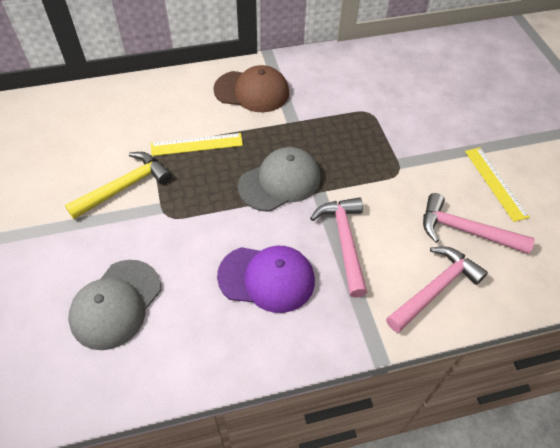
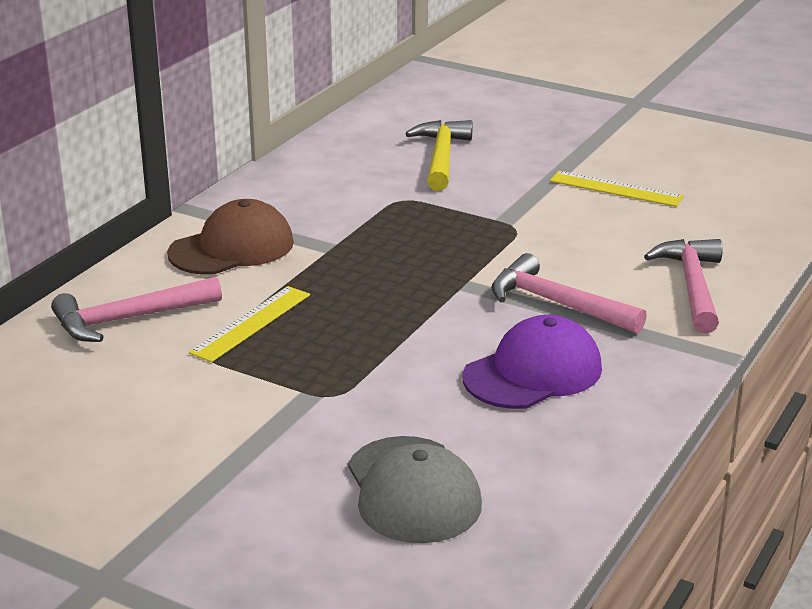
camera: 45 degrees left, 25 degrees down
yellow hammer [65,152,172,219] -> yellow hammer moved to [405,120,473,191]
grey cap [238,147,321,212] -> none
pink hammer [423,193,535,254] -> pink hammer moved to [51,277,222,342]

